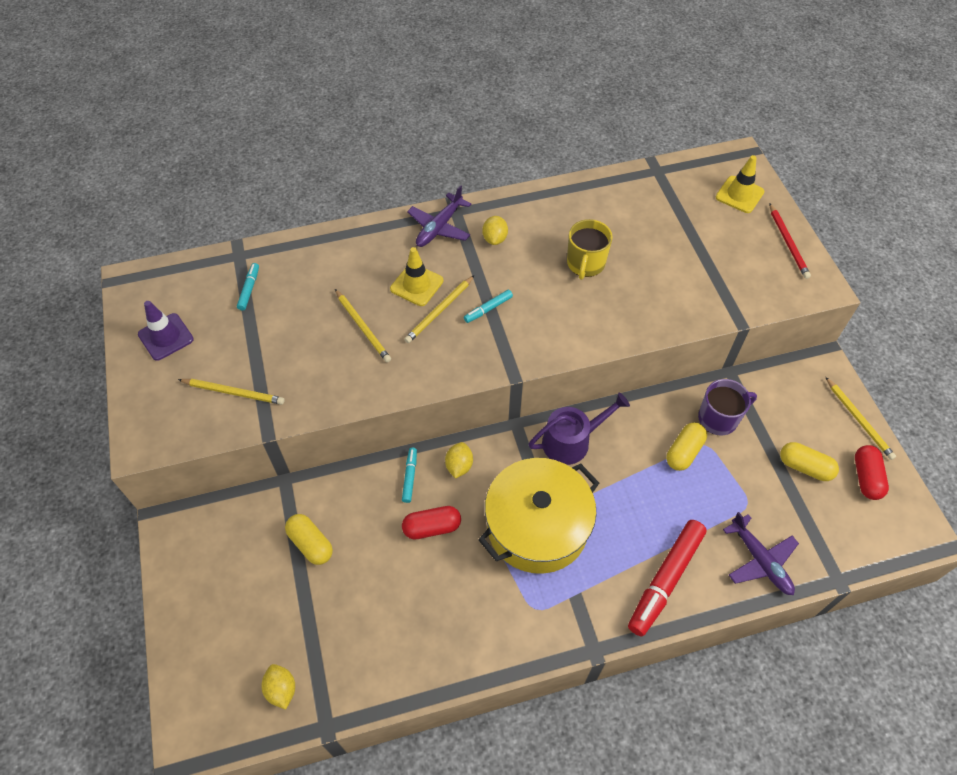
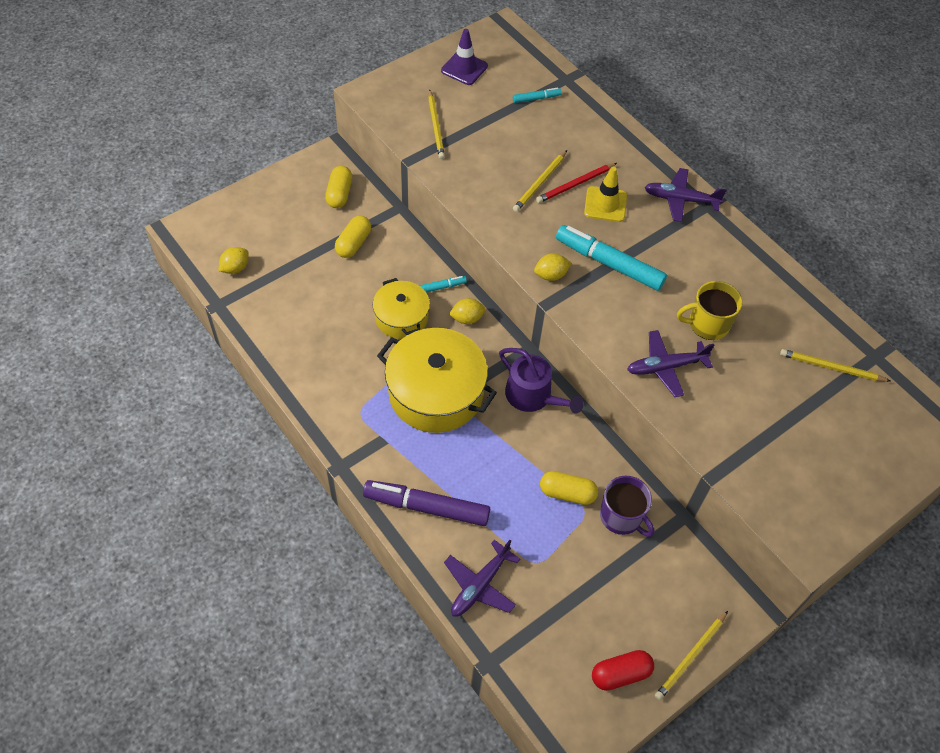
camera: 65 degrees right, 0 degrees up
red capsule [402,506,461,539] -> yellow pot [373,278,430,339]
yellow pencil [404,275,474,343] -> yellow pencil moved to [780,349,890,382]
turquoise marker [464,290,513,323] -> turquoise marker [556,225,667,291], size x2.12
yellow lemon [482,216,508,245] -> yellow lemon moved to [534,253,571,281]
red marker [628,520,707,636] -> purple marker [363,480,490,526]
yellow traffic cone [716,155,765,213] -> none
red pencil [769,203,811,279] -> red pencil moved to [536,163,617,203]
yellow capsule [780,442,839,481] -> yellow capsule moved to [325,166,352,208]
none -> purple plane [627,330,714,397]

